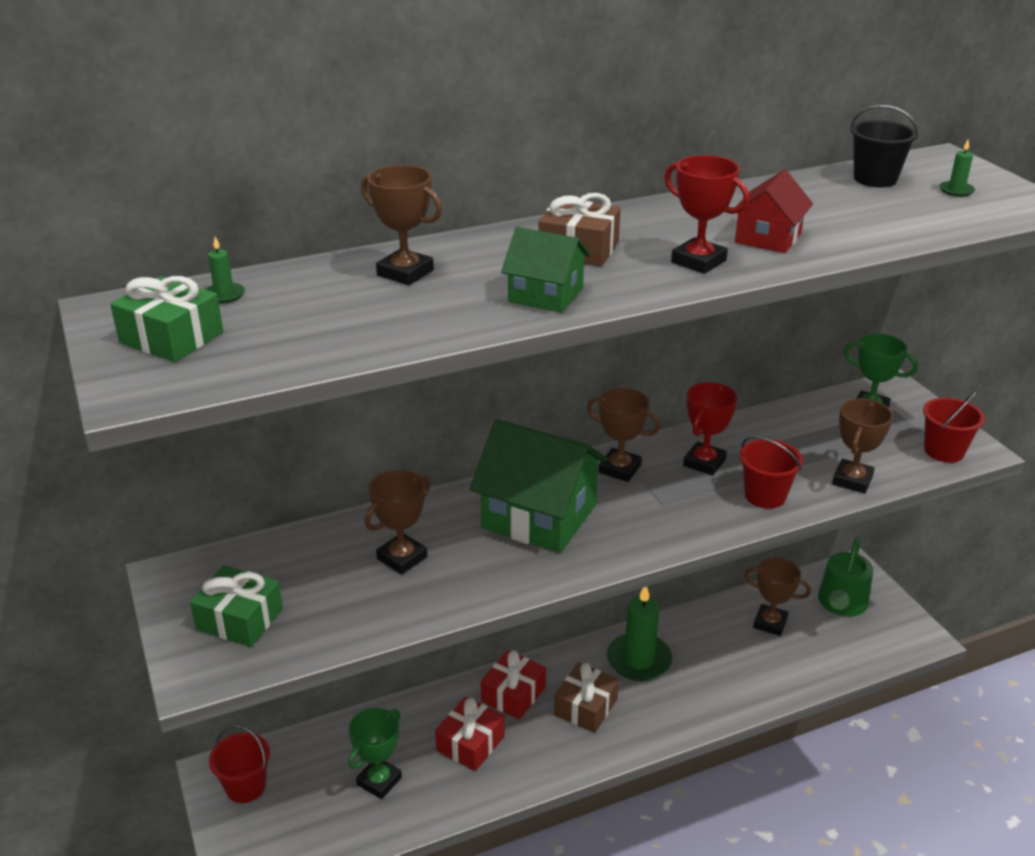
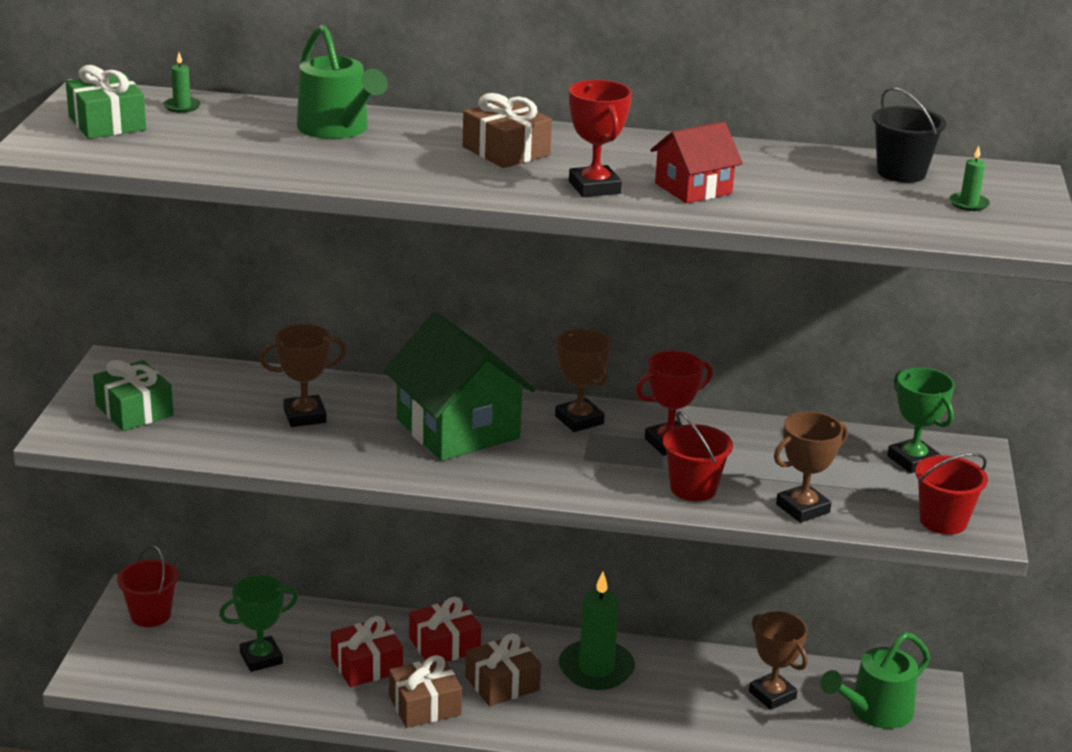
camera: 30 degrees right, 5 degrees down
brown trophy [361,165,442,285] -> green watering can [297,25,388,139]
green house [501,227,590,313] -> none
none -> brown gift [389,655,462,728]

